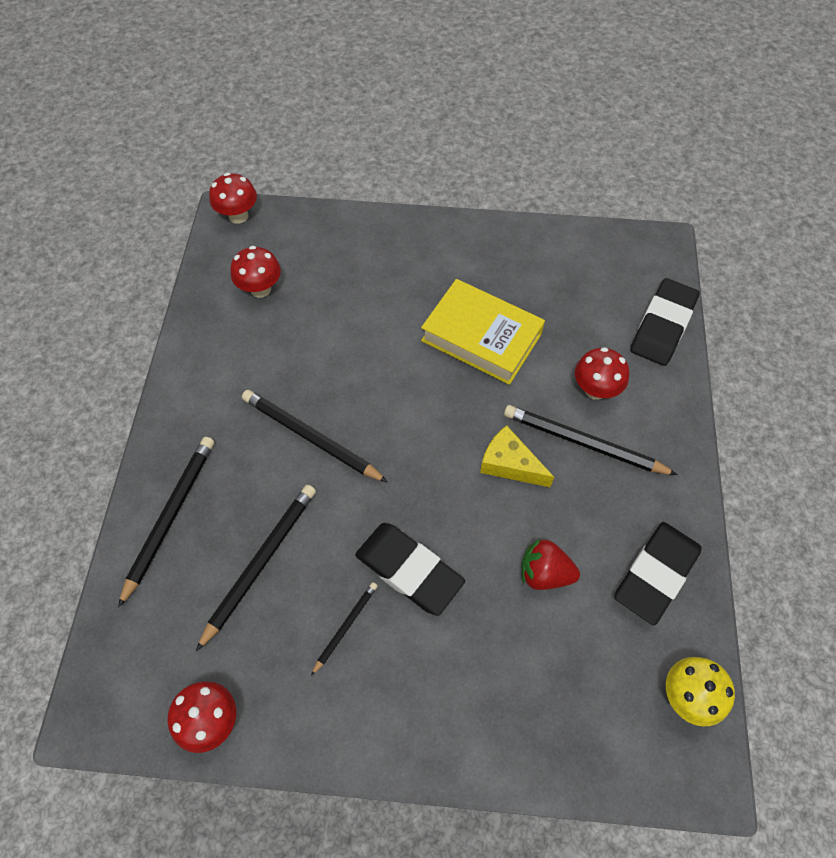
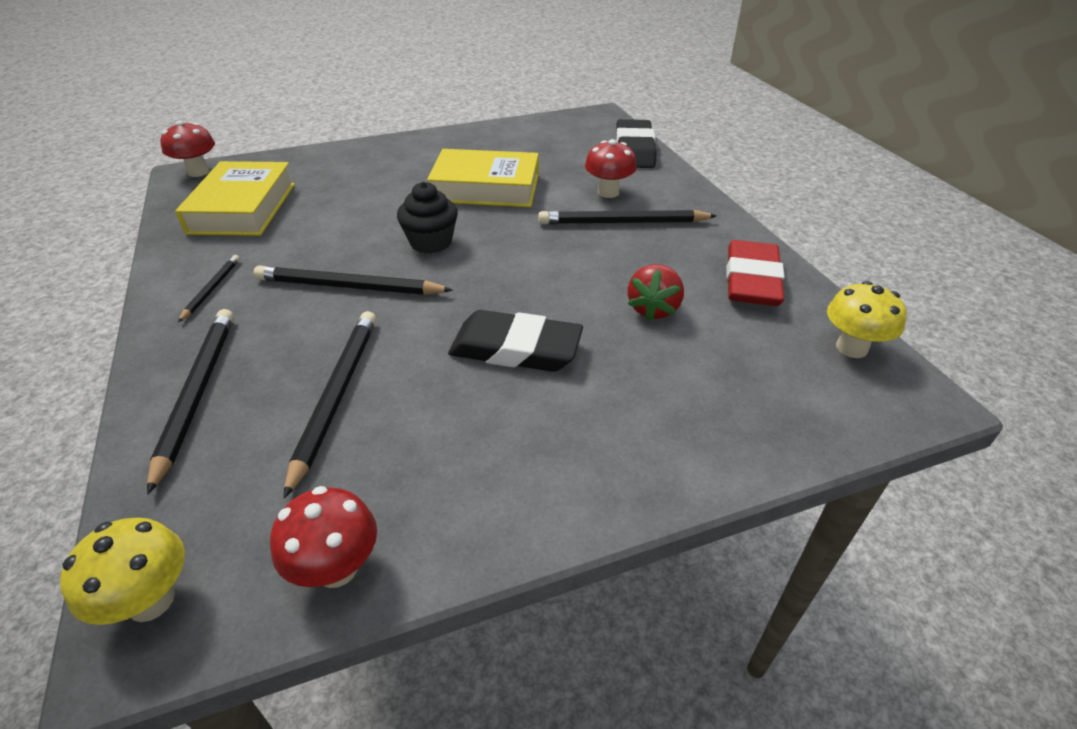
camera: 25 degrees left, 20 degrees down
red mushroom [230,246,281,298] -> yellow book [175,161,295,236]
black pencil [311,582,378,676] -> black pencil moved to [178,255,240,322]
yellow cheese [480,425,554,487] -> none
red strawberry [521,538,580,590] -> red strawberry turned 60 degrees counterclockwise [628,264,684,321]
black eraser [614,522,702,626] -> red eraser [727,240,785,306]
none -> yellow mushroom [60,518,185,625]
none -> black cupcake [397,182,458,254]

